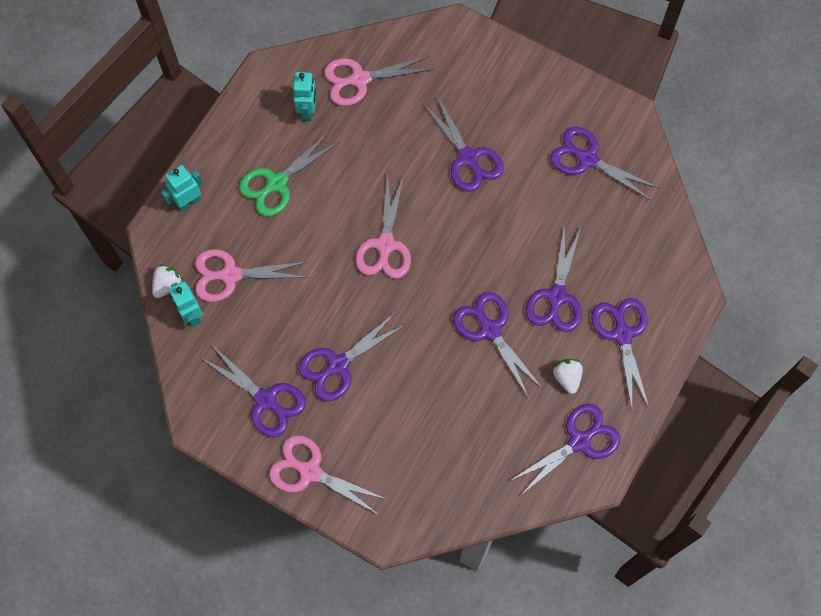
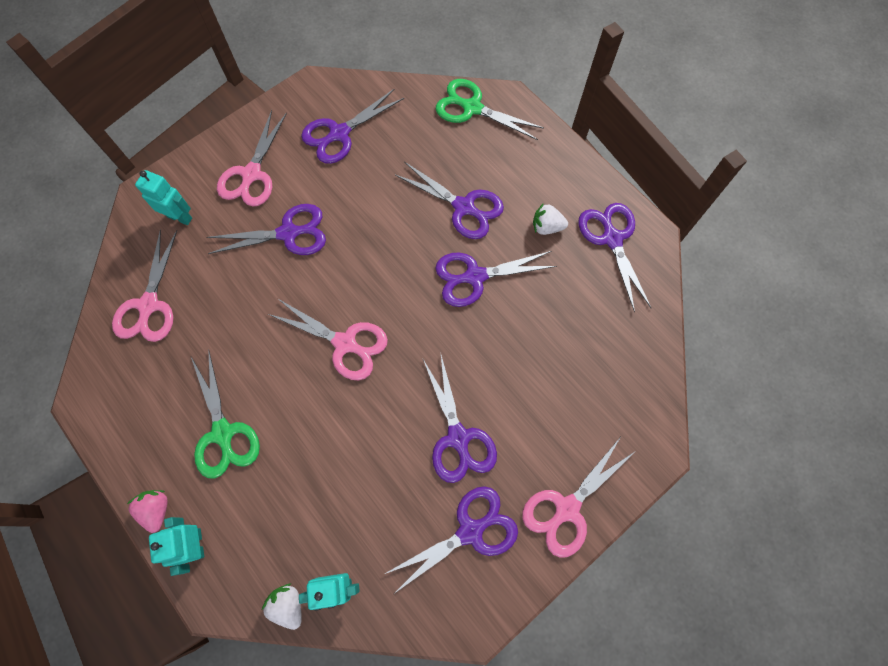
camera: 70 degrees left, 0 degrees up
pink scissors [195,249,309,302] -> pink scissors moved to [217,110,287,206]
turquoise robot [293,72,316,121] -> turquoise robot moved to [135,170,192,225]
purple scissors [591,298,649,409] -> none
none -> pink strawberry [127,490,168,533]
none -> green scissors [436,79,544,140]

